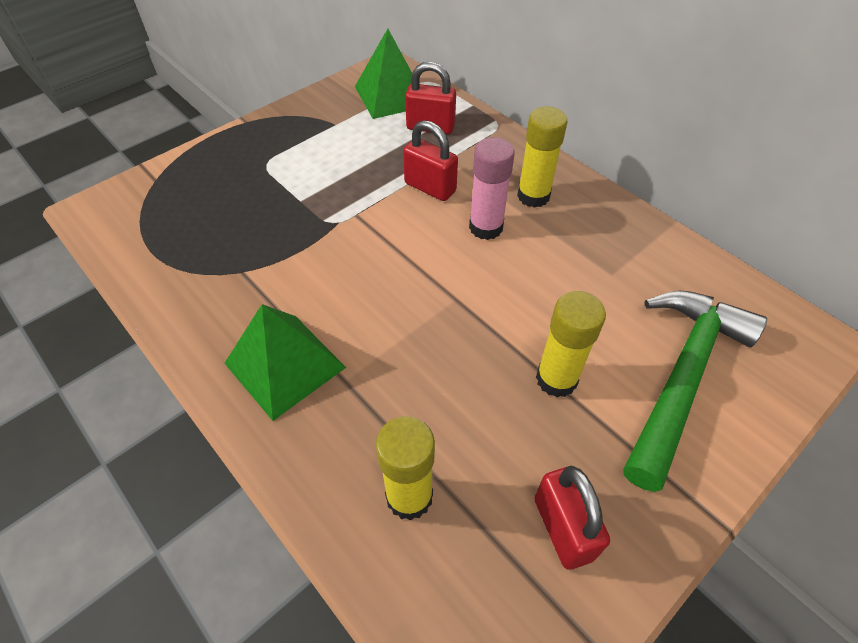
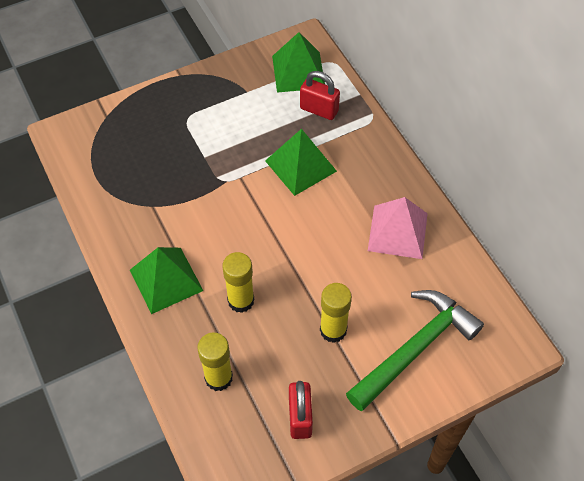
camera: 15 degrees right, 5 degrees up
red padlock [403,120,458,201] -> green pyramid [265,129,337,196]
pink glue stick [469,137,515,240] -> none
yellow glue stick [517,106,568,208] -> yellow glue stick moved to [222,252,254,313]
none -> pink pyramid [368,197,428,259]

